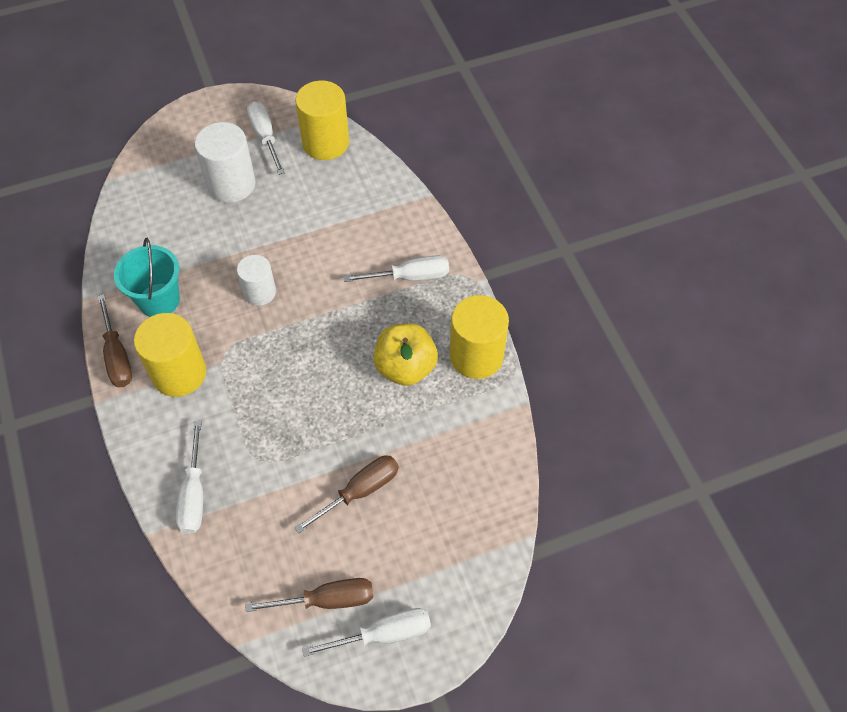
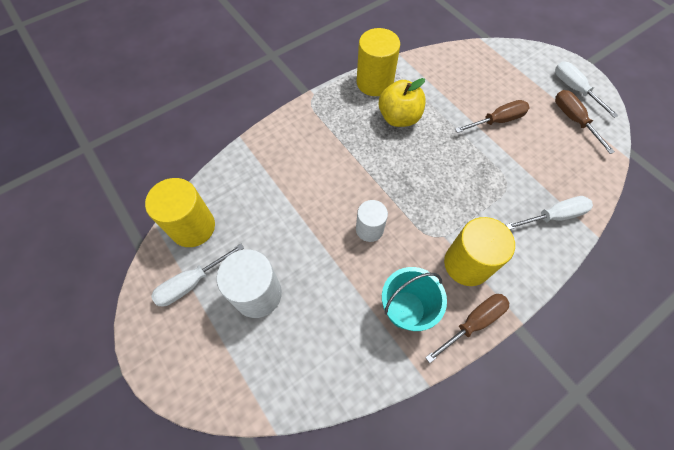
camera: 105 degrees left, 5 degrees up
brown screwdriver [294,455,399,534] -> brown screwdriver turned 120 degrees clockwise [455,100,530,133]
white screwdriver [343,255,449,282] -> none

